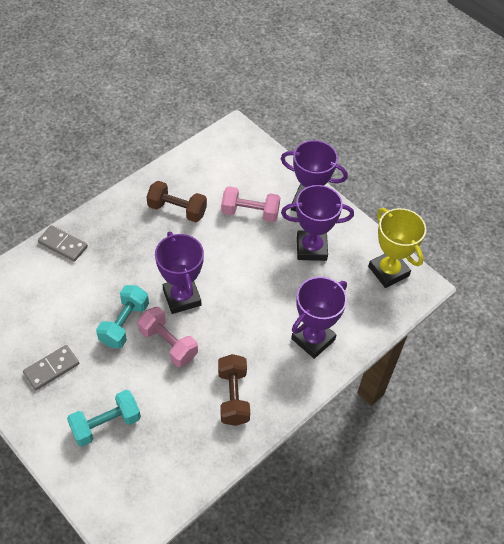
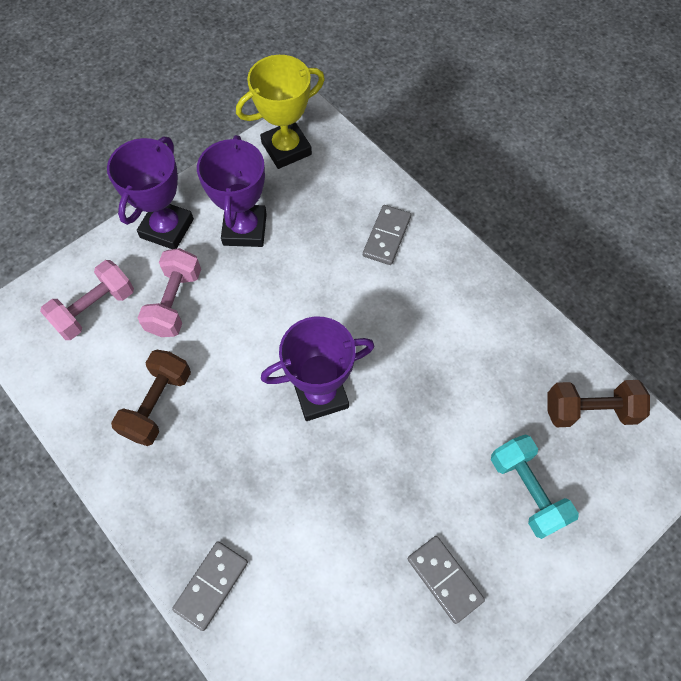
camera: 85 degrees left, 10 degrees up
turquoise dumbbell [96,285,149,348] -> none
pink dumbbell [138,307,198,367] -> pink dumbbell moved to [40,260,134,340]
brown dumbbell [218,354,250,426] -> brown dumbbell moved to [547,380,650,427]
purple trophy [291,277,347,359] -> grey domino [363,205,411,265]

